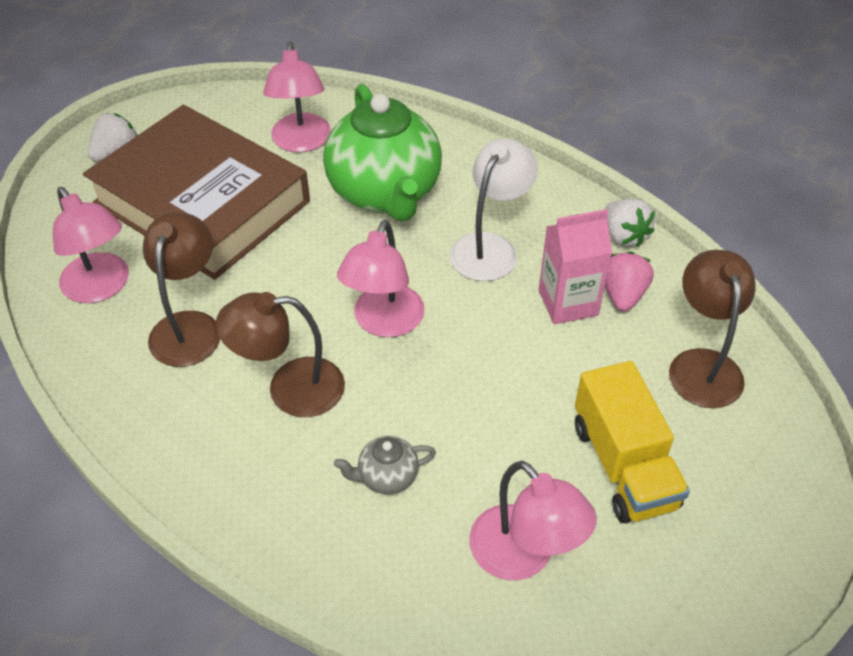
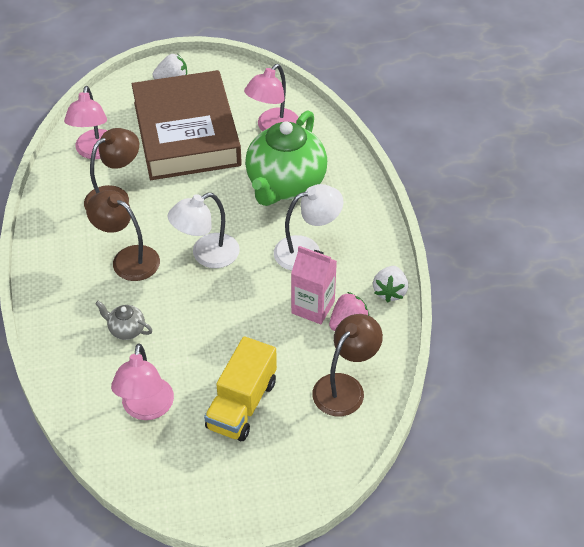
camera: 40 degrees right, 0 degrees up
pink lamp [337,220,425,337] -> white lamp [168,193,240,268]

